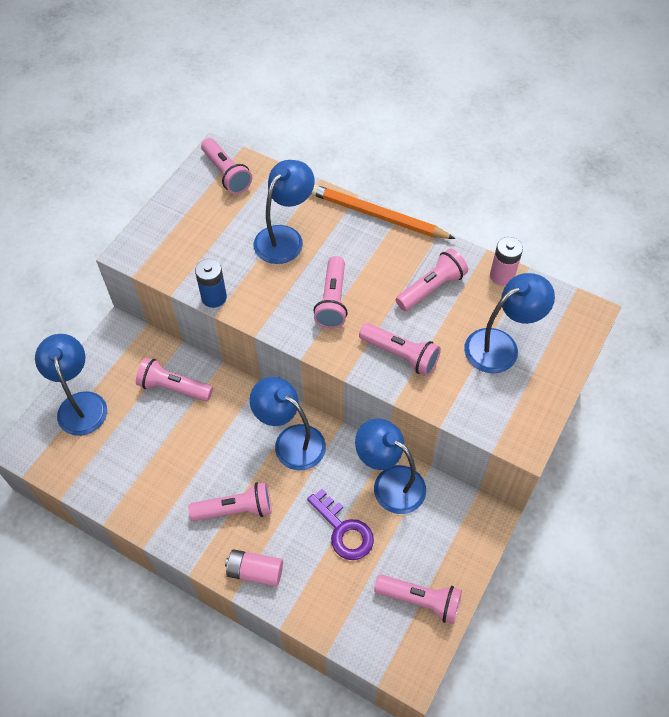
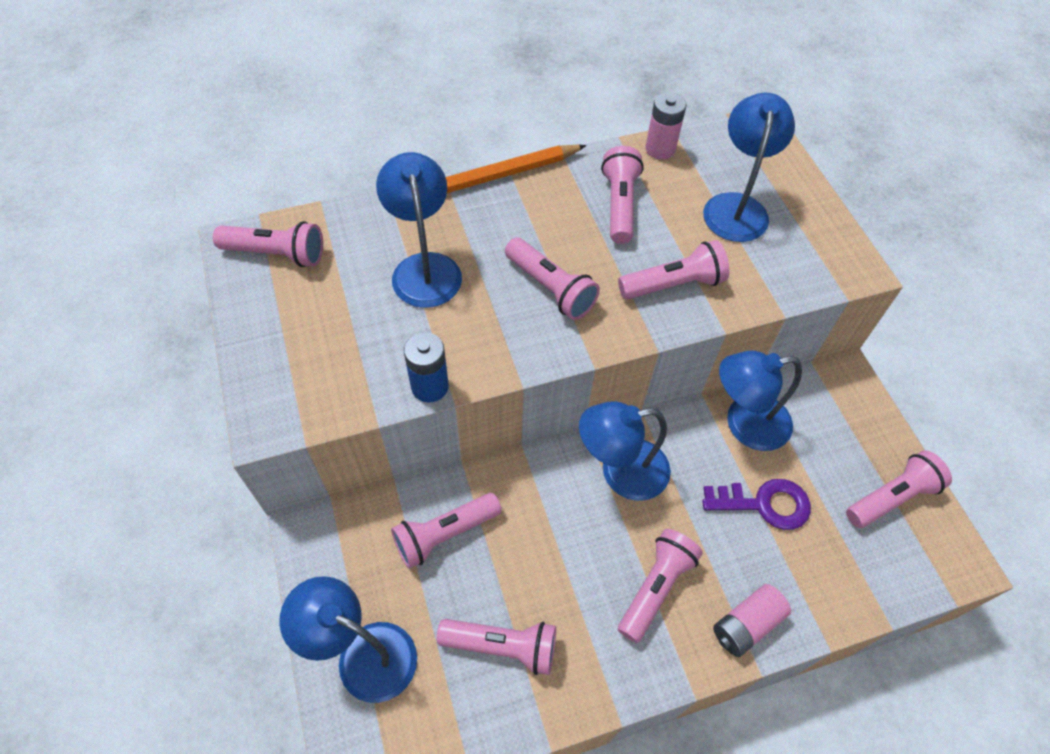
camera: 50 degrees left, 0 degrees up
none -> pink flashlight [437,619,556,675]

